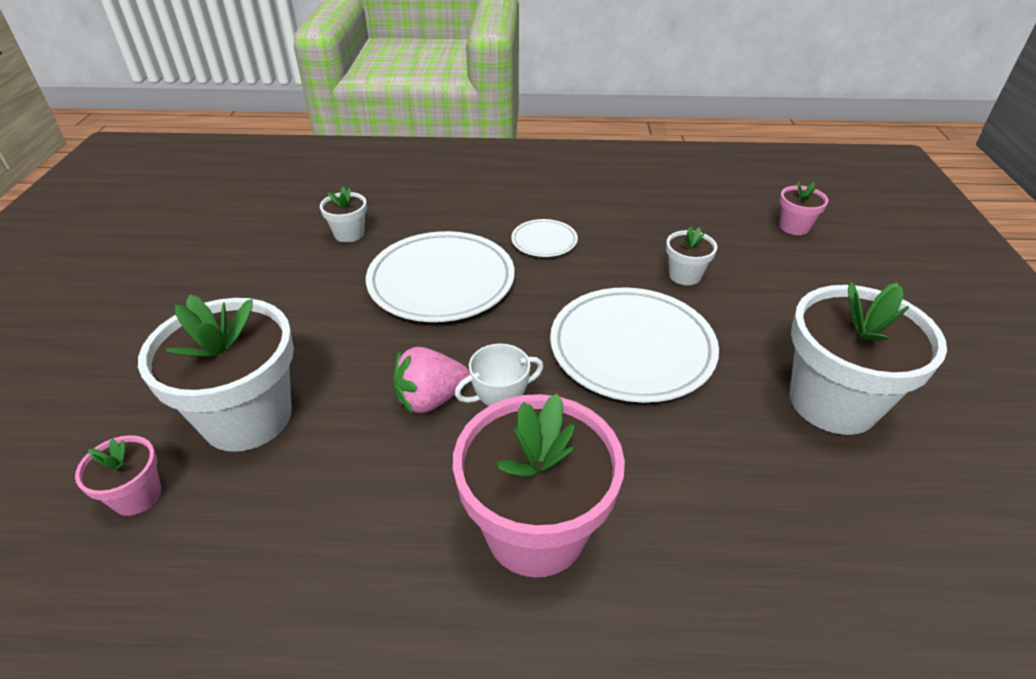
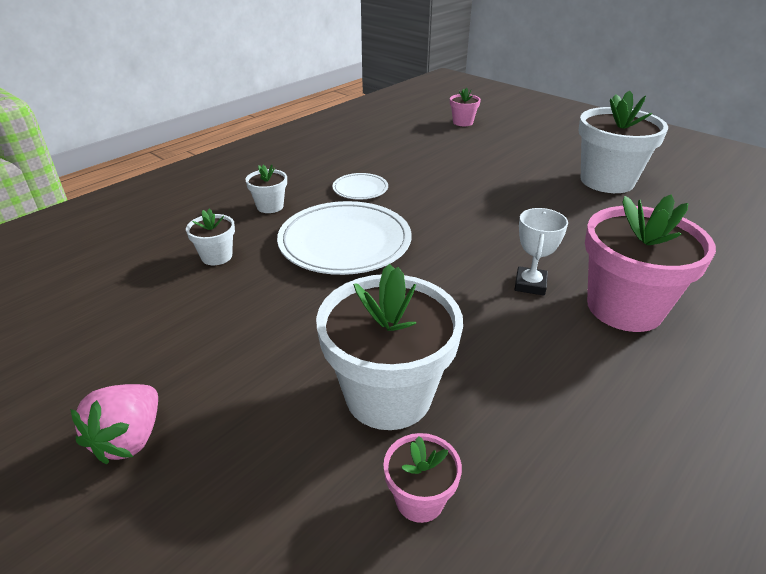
camera: 50 degrees left, 5 degrees down
pink strawberry [393,347,470,414] -> pink strawberry moved to [70,384,158,464]
white plate [550,287,719,403] -> none
white flower pot [666,226,717,285] -> white flower pot moved to [245,165,287,213]

